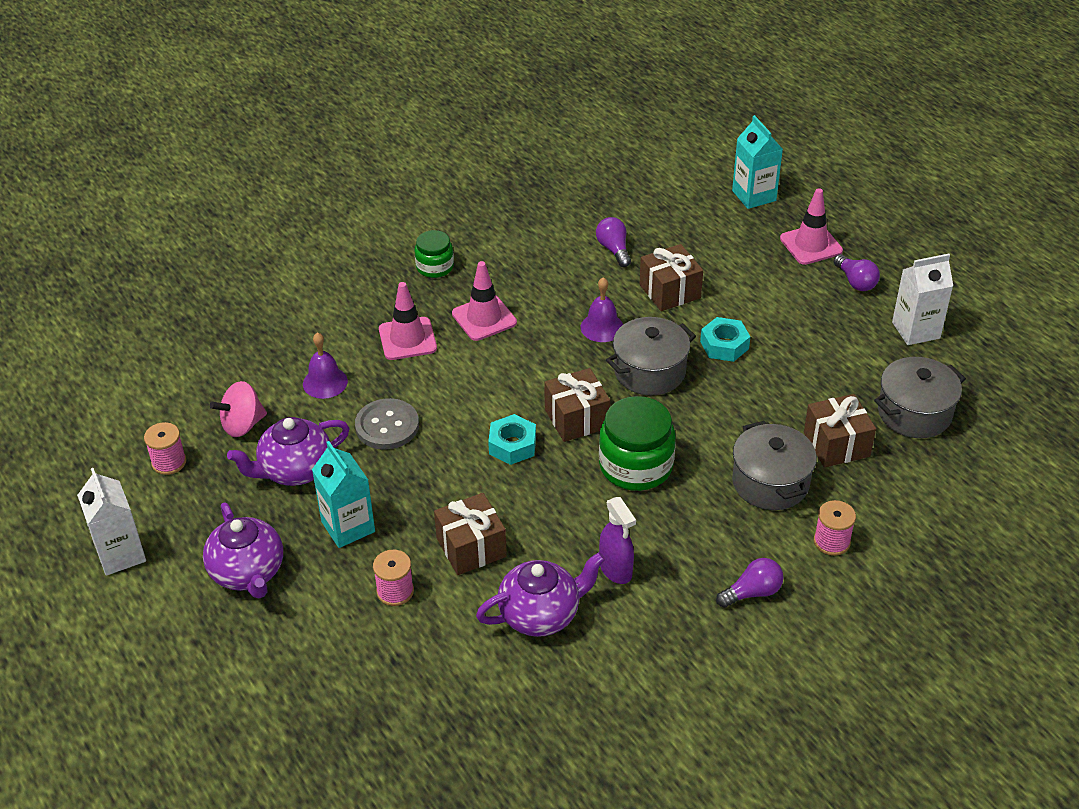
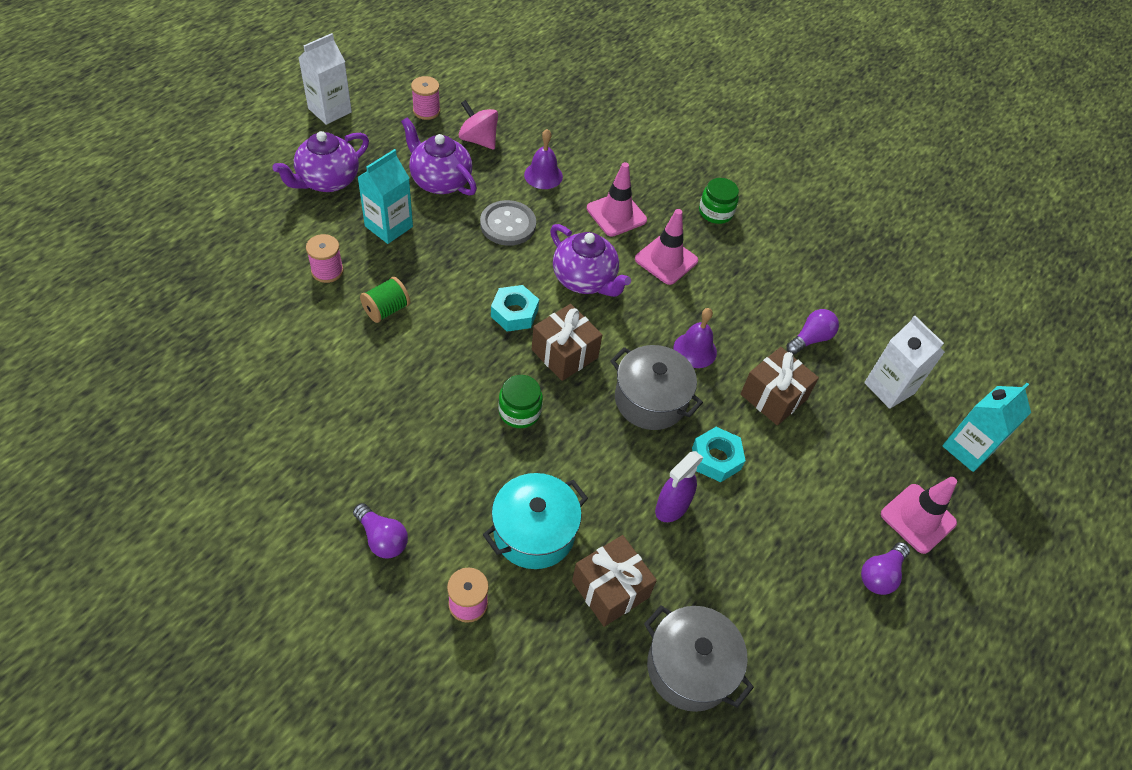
camera: 65 degrees right, 10 degrees up
brown gift [434,493,507,575] -> green spool [360,277,410,323]
purple teapot [476,552,605,637] -> purple teapot moved to [550,224,631,297]
green jar [599,396,676,491] -> green jar [498,375,543,428], size x0.58
purple spray bottle [599,497,636,584] -> purple spray bottle moved to [655,451,704,522]
grey pot [732,421,817,510] -> turquoise pot [483,473,588,569]
white carton [892,254,953,345] -> white carton moved to [864,316,945,409]

